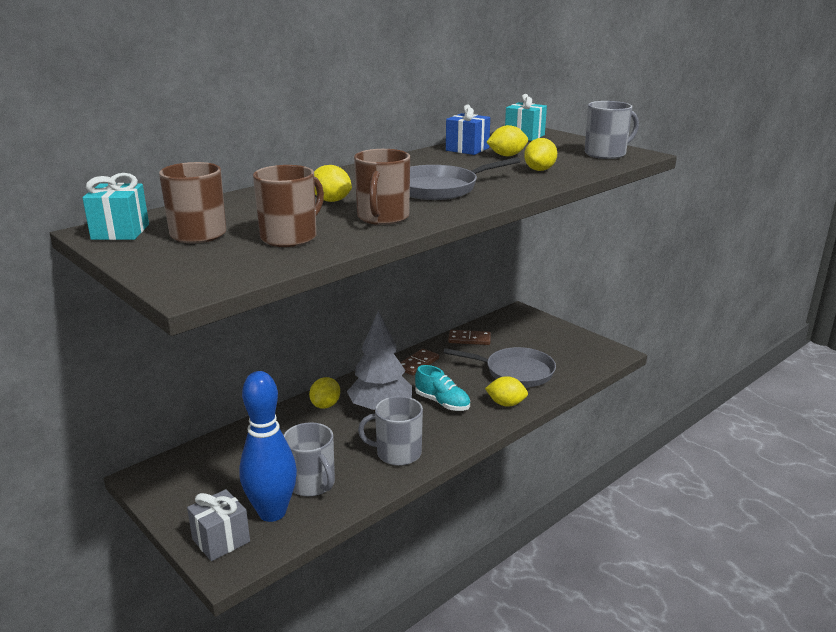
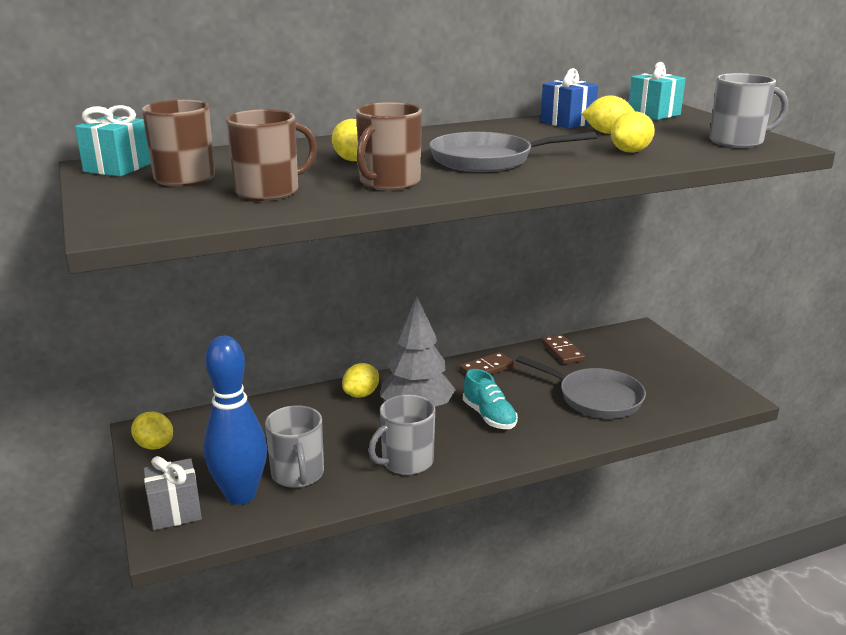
camera: 20 degrees right, 0 degrees up
grey mug [358,396,423,466] -> grey mug turned 60 degrees counterclockwise [368,395,435,475]
brown domino [448,330,491,345] -> brown domino turned 45 degrees clockwise [541,334,585,364]
yellow lemon [485,376,528,407] -> yellow lemon moved to [131,412,173,450]

